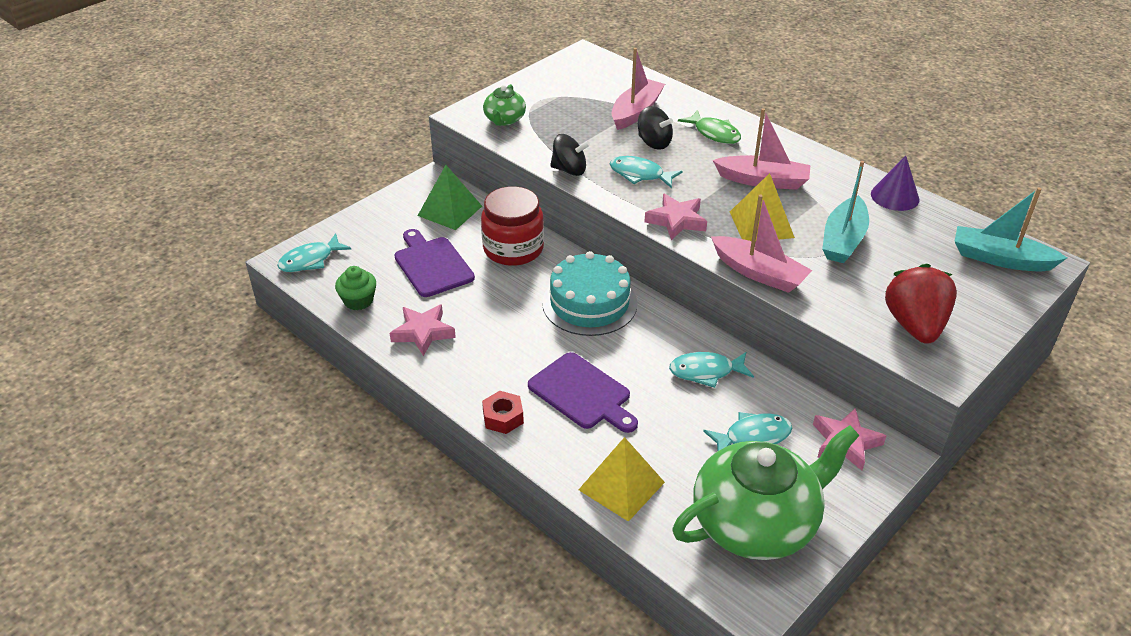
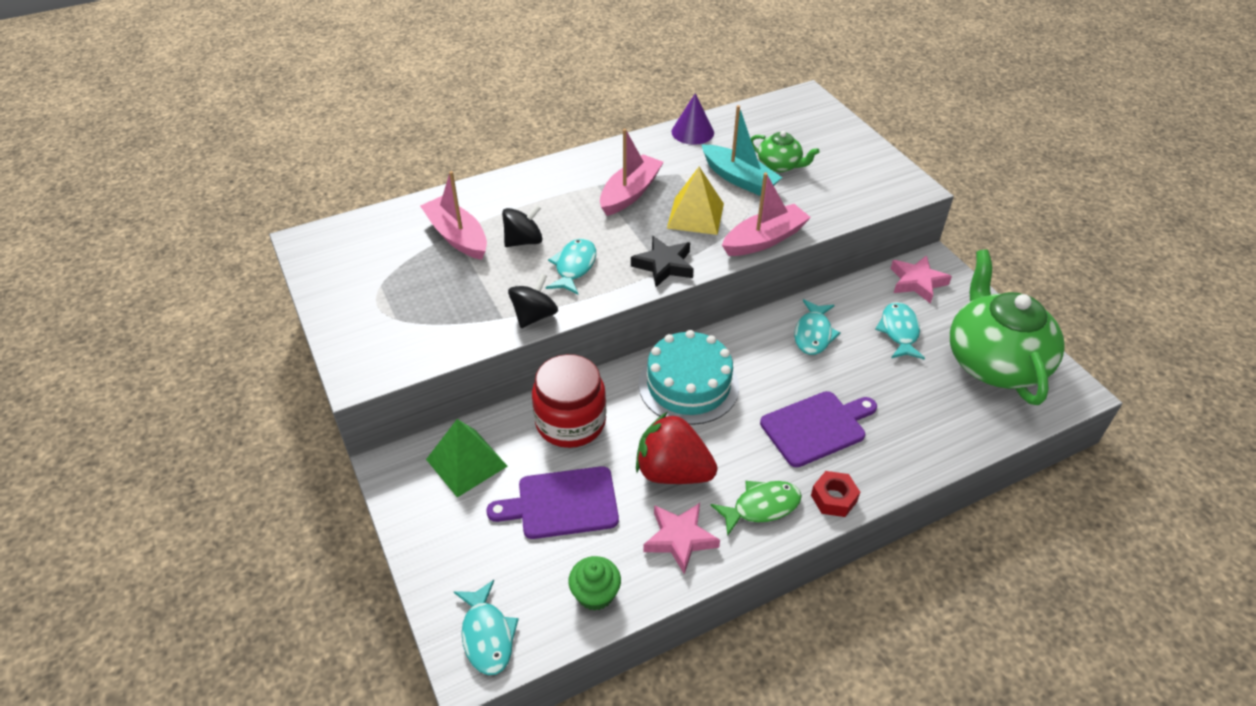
camera: 70 degrees left, 5 degrees up
green teapot [483,84,526,126] -> green teapot moved to [751,131,819,172]
yellow pyramid [578,437,665,522] -> none
turquoise fish [610,156,683,188] -> turquoise fish turned 150 degrees clockwise [546,238,596,295]
pink star [645,193,707,240] -> black star [631,236,694,287]
green fish [678,110,741,144] -> green fish moved to [711,481,802,536]
red strawberry [885,264,957,344] -> red strawberry moved to [636,412,717,484]
turquoise boat [954,188,1067,271] -> none

